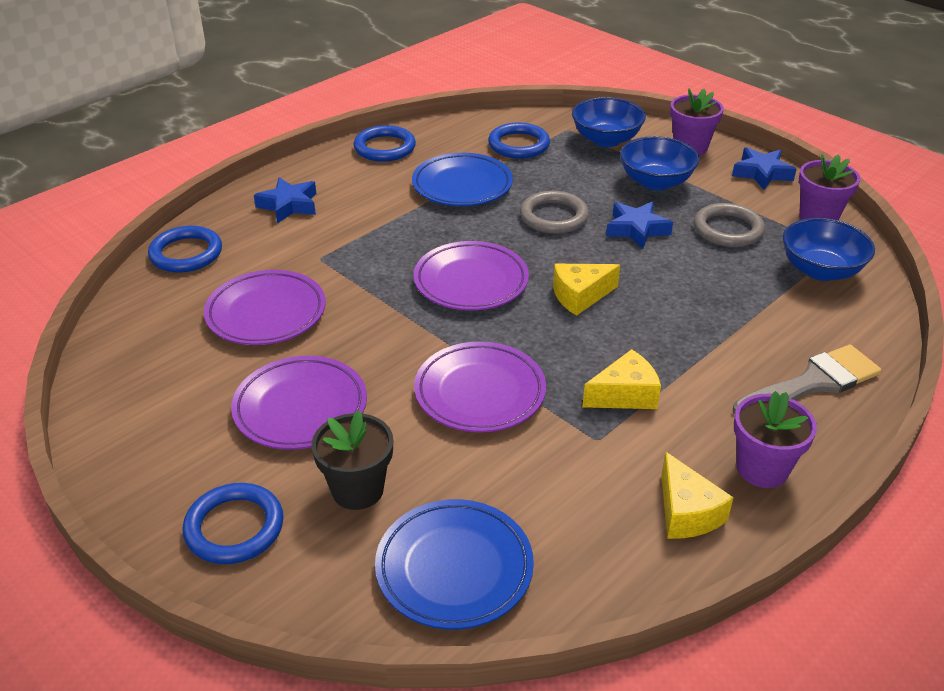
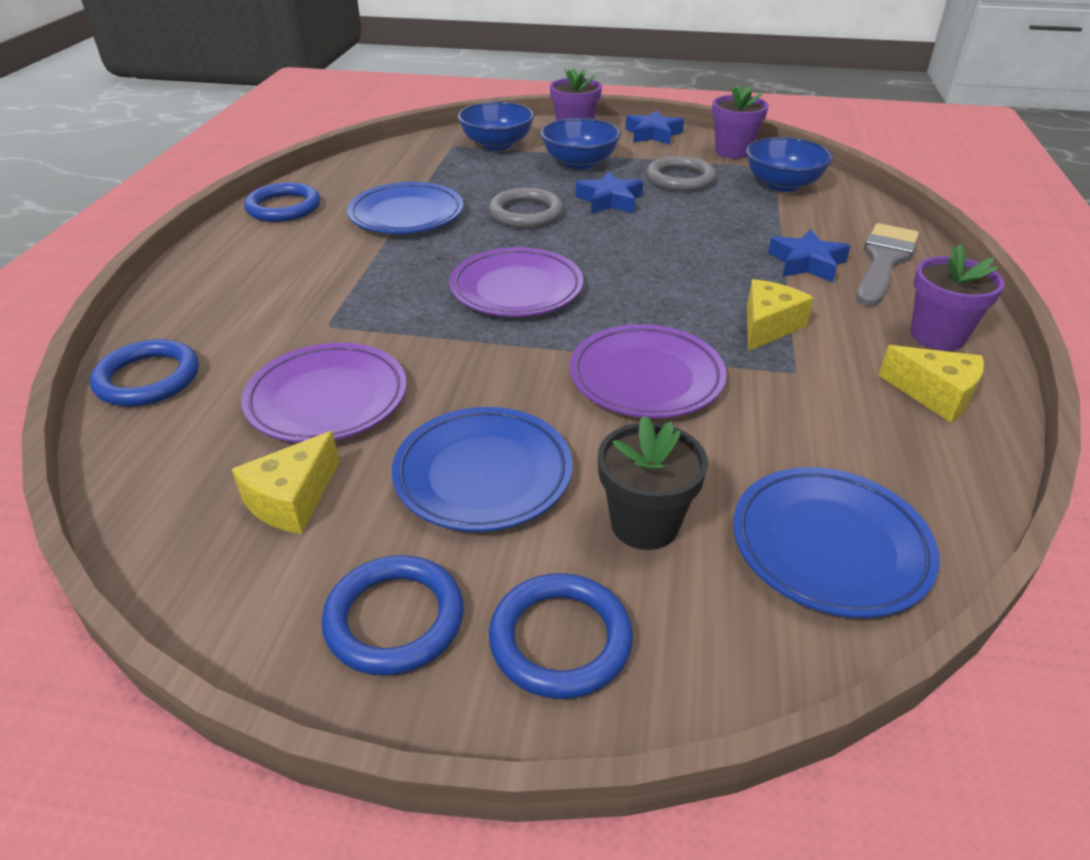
camera: 35 degrees left, 0 degrees up
purple plate [231,356,367,450] -> blue plate [392,407,572,532]
blue star [254,177,316,223] -> blue star moved to [768,229,850,282]
blue ring [488,122,550,159] -> blue ring moved to [321,555,464,676]
yellow cheese [553,264,620,316] -> yellow cheese moved to [232,431,339,534]

